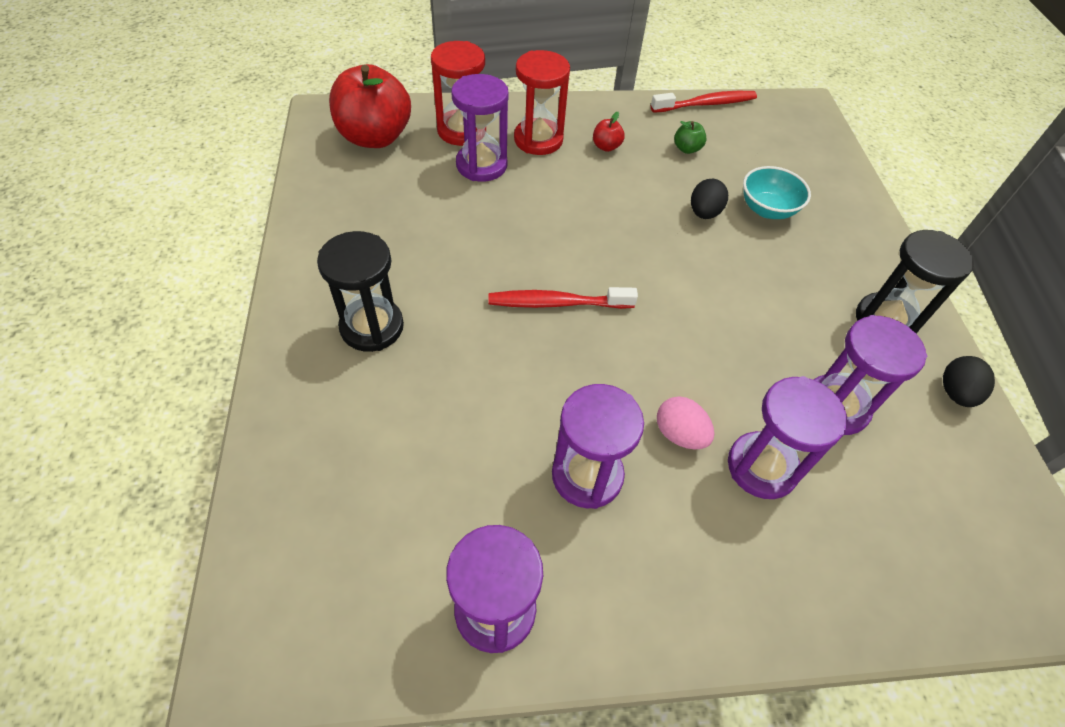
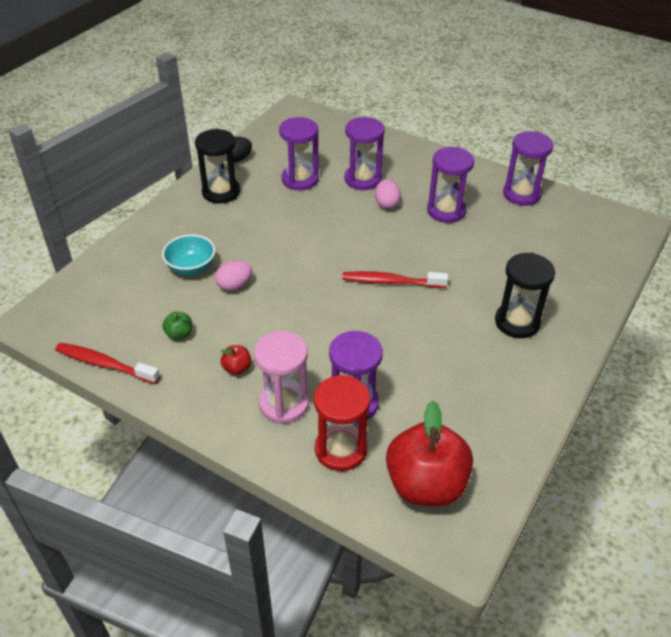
camera: 140 degrees left, 10 degrees down
red toothbrush [488,287,638,309] -> red toothbrush turned 150 degrees clockwise [342,271,448,288]
red hourglass [514,50,570,155] -> pink hourglass [254,331,309,424]
black egg [691,179,728,219] -> pink egg [215,260,252,291]

